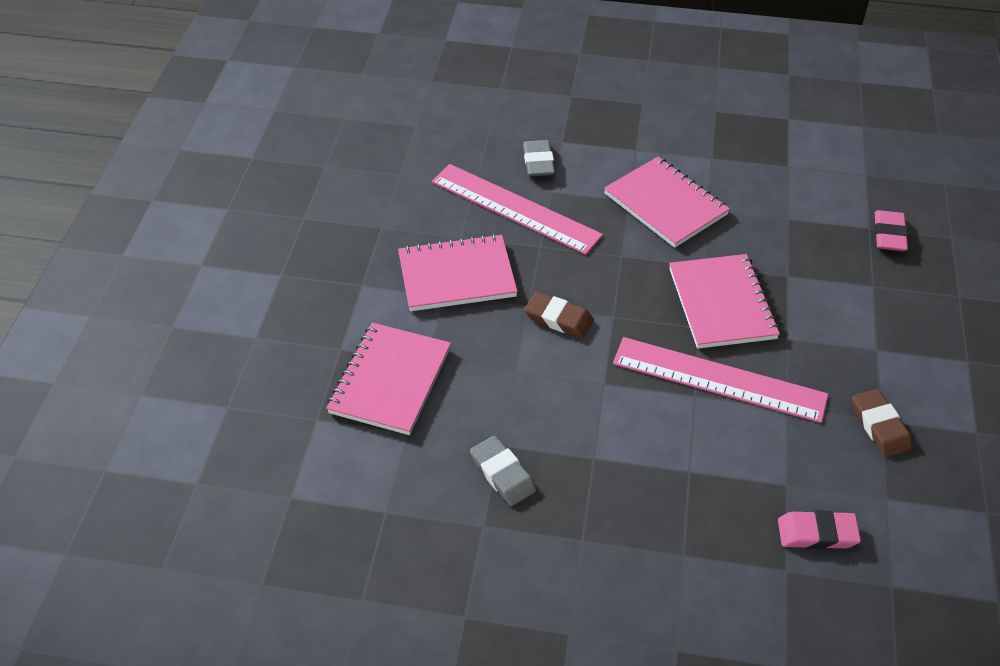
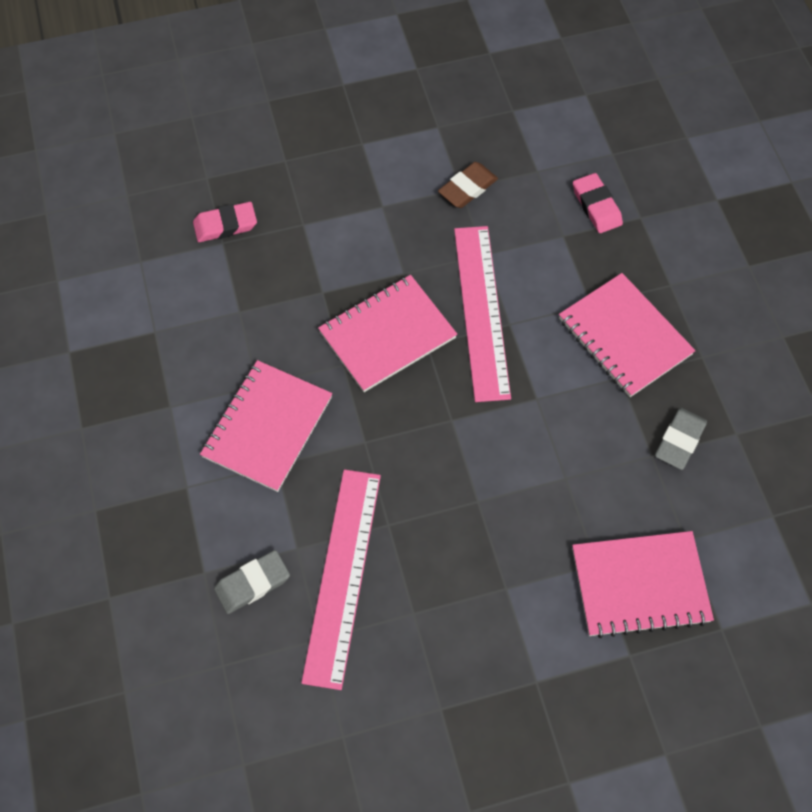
camera: 115 degrees left, 15 degrees up
pink notebook [398,234,518,311] -> pink notebook moved to [559,273,696,397]
brown eraser [524,292,594,338] -> none

